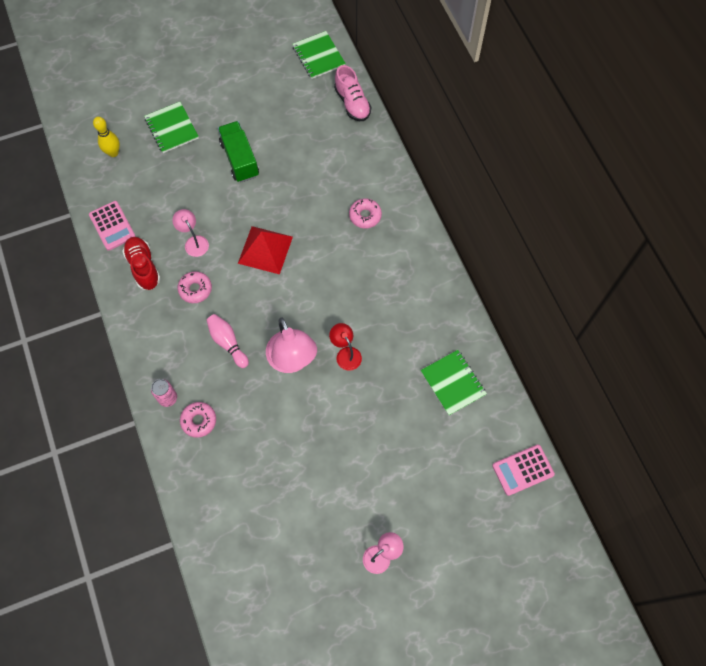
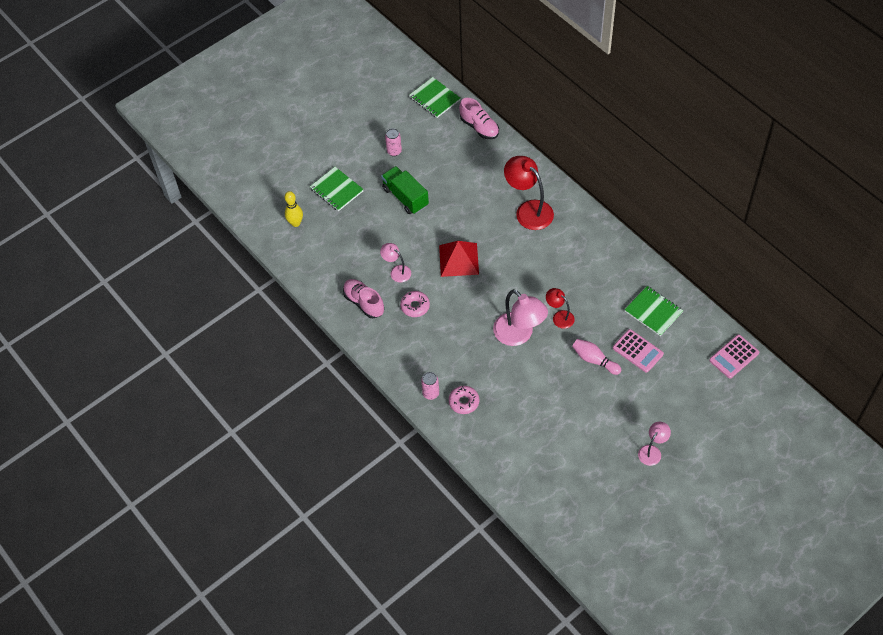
camera: 15 degrees left, 10 degrees down
pink calculator [89,201,136,250] -> pink calculator moved to [613,329,664,373]
red shoe [122,237,160,290] -> pink shoe [343,279,384,318]
pink bowling pin [207,314,249,368] -> pink bowling pin moved to [572,339,621,375]
pink donut [349,198,382,228] -> red lamp [504,156,554,230]
none -> pink can [385,128,402,156]

